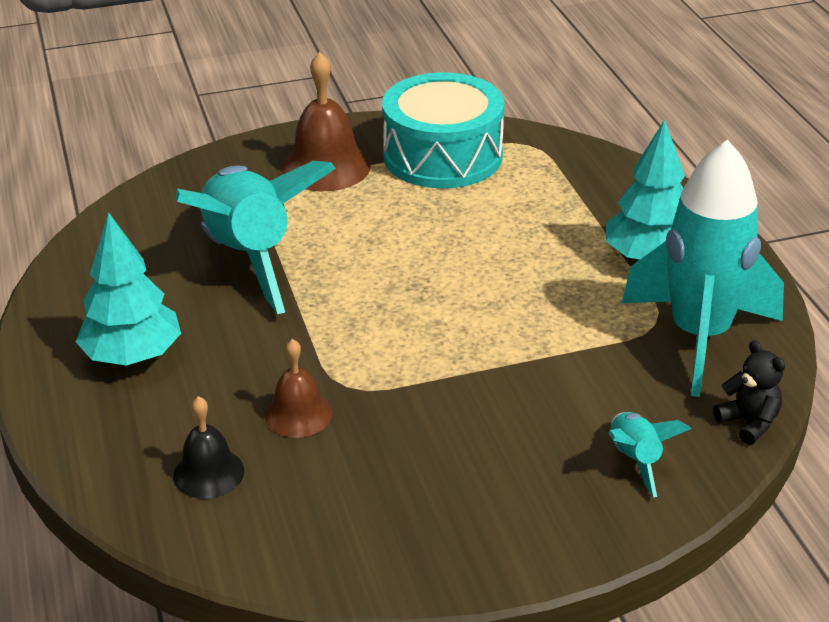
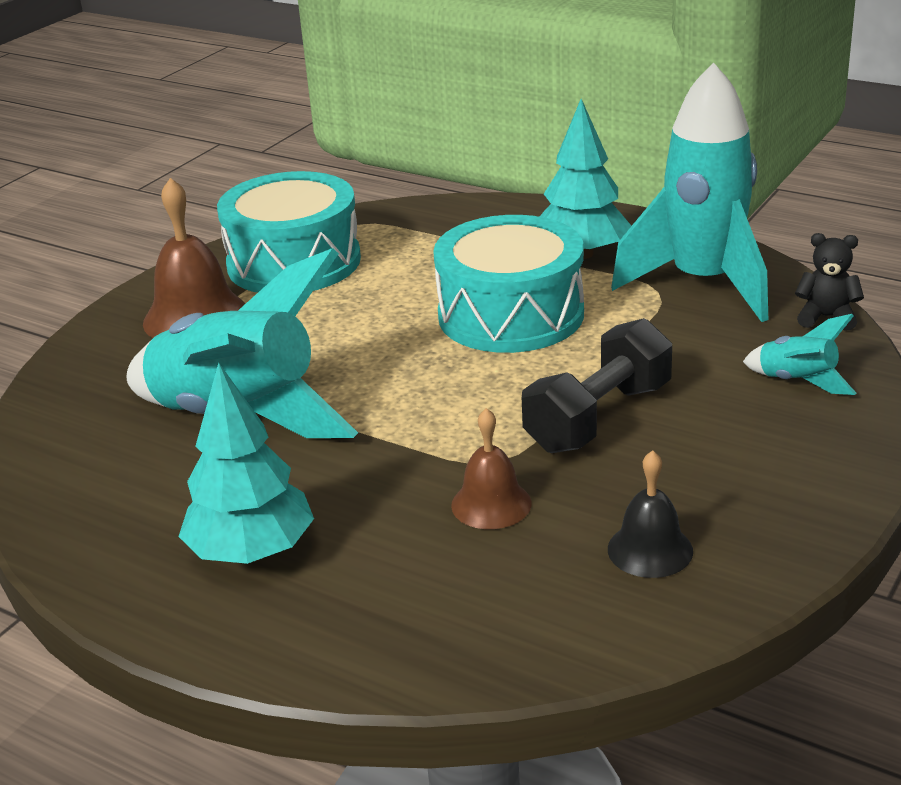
camera: 40 degrees left, 5 degrees down
black bell [173,396,244,499] -> black bell moved to [608,450,693,578]
none -> turquoise drum [433,215,584,353]
none -> black dumbbell [522,318,672,453]

